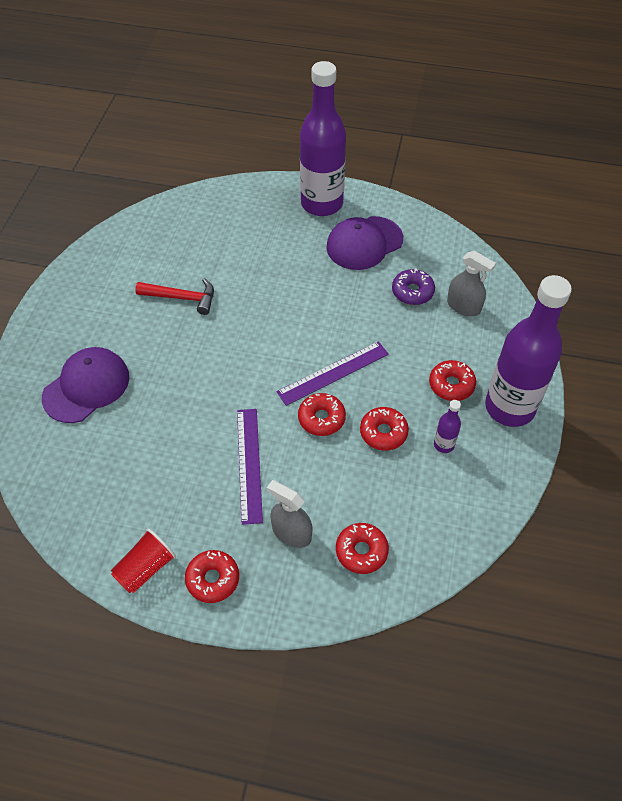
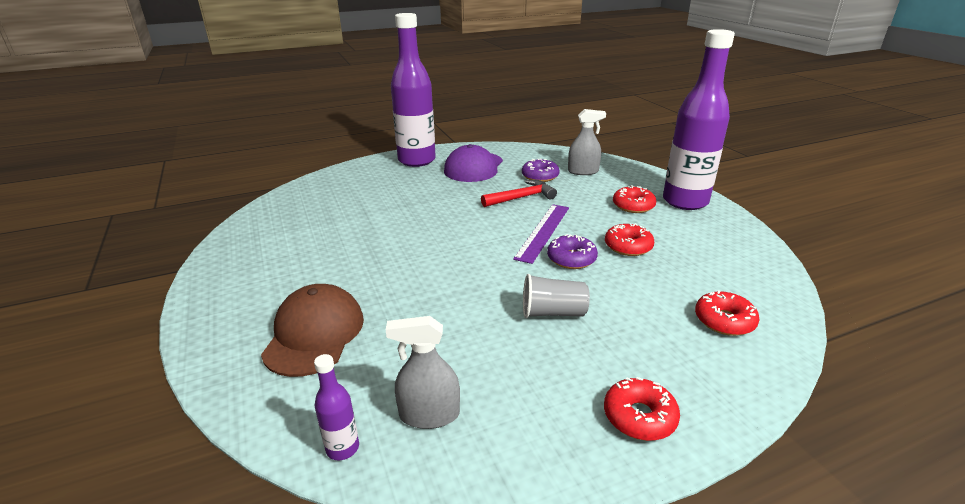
camera: 35 degrees left, 25 degrees down
purple cap [42,347,129,423] -> brown cap [261,284,364,377]
red cup [111,528,176,593] -> none
red hammer [135,278,214,315] -> red hammer moved to [481,180,557,207]
purple ruler [237,409,263,525] -> grey cup [523,274,590,318]
grey spray bottle [267,480,313,548] -> grey spray bottle moved to [386,316,460,429]
red donut [298,393,346,436] -> purple donut [547,234,598,269]
purple bottle [434,400,461,453] -> purple bottle moved to [314,354,359,460]

